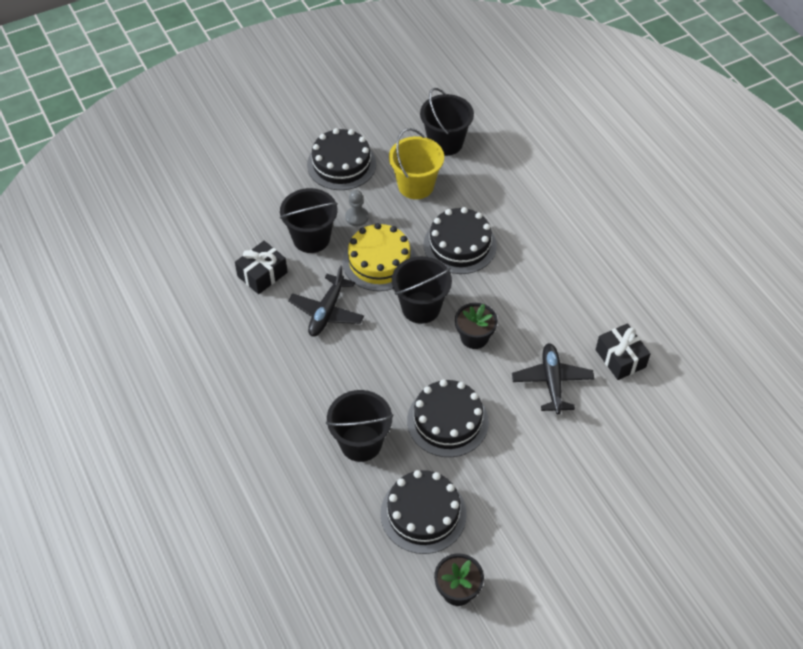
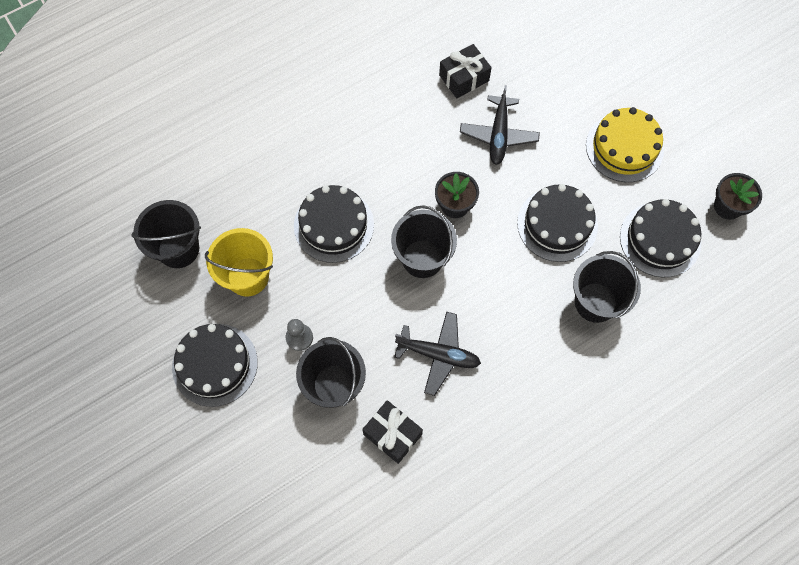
camera: 95 degrees left, 15 degrees up
yellow cake [343,223,416,291] -> yellow cake moved to [586,107,664,182]
black plane [512,343,594,414] -> black plane turned 75 degrees counterclockwise [460,85,540,165]

